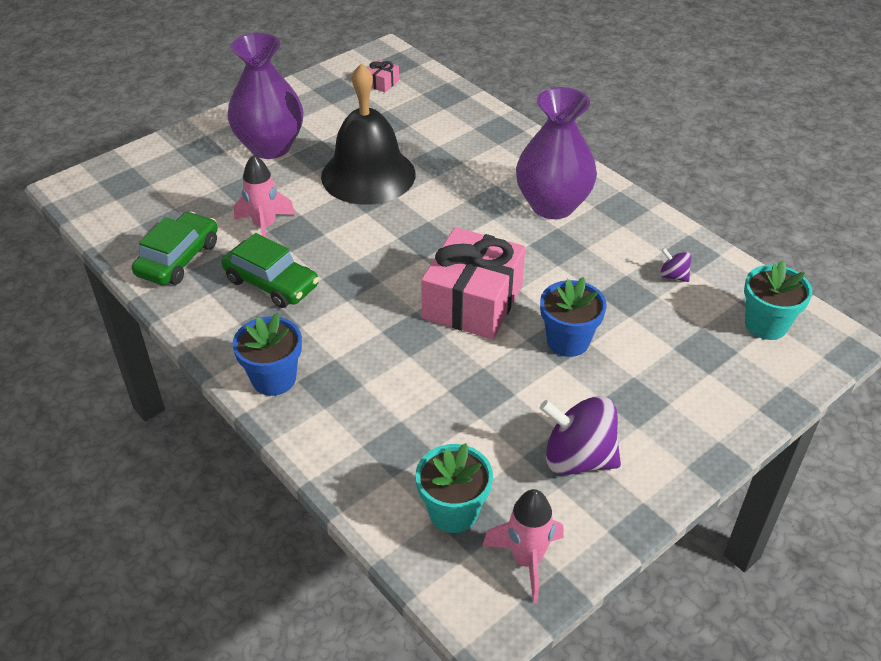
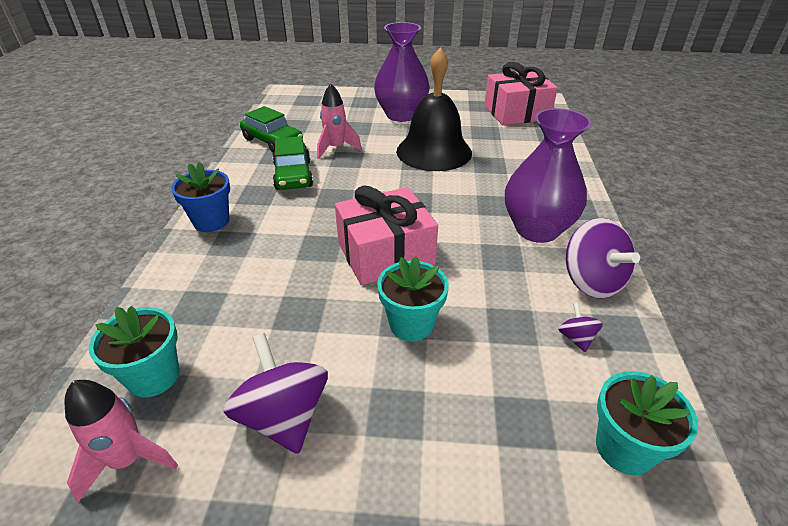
camera: 45 degrees right, 5 degrees down
green car [132,212,218,285] -> green car turned 60 degrees clockwise [240,106,303,152]
pink gift [368,59,399,92] -> pink gift [484,62,558,125], size x2.47
blue flower pot [540,277,607,357] -> turquoise flower pot [377,257,449,341]
none -> purple spinning top [566,218,640,299]

